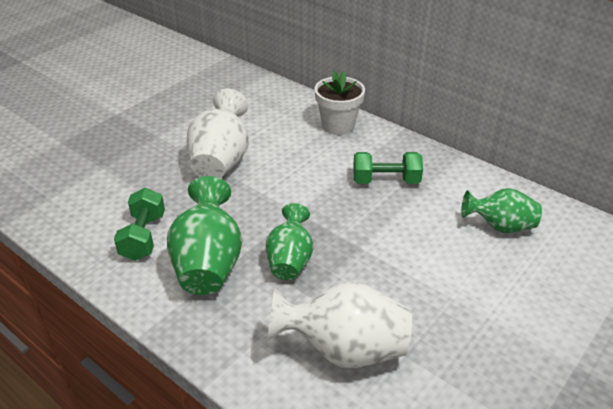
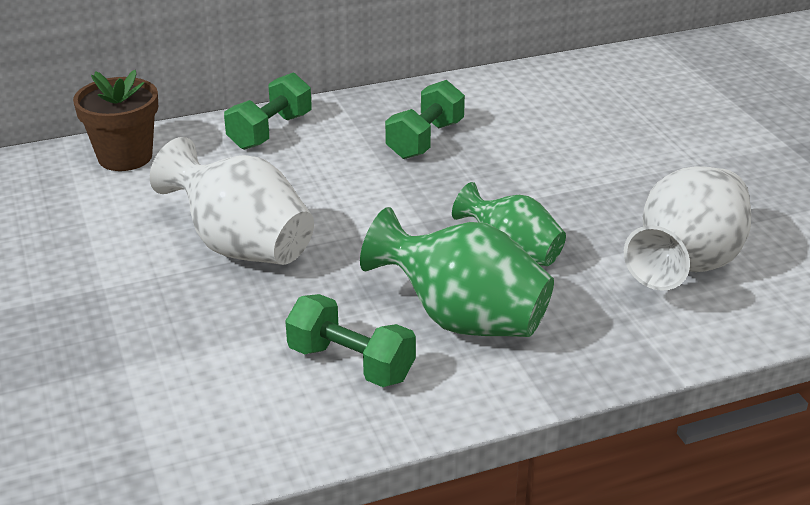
camera: 60 degrees left, 5 degrees down
white flower pot [314,71,365,135] -> green dumbbell [224,73,312,150]
green vase [461,188,542,233] -> none
none -> brown flower pot [73,70,158,171]

